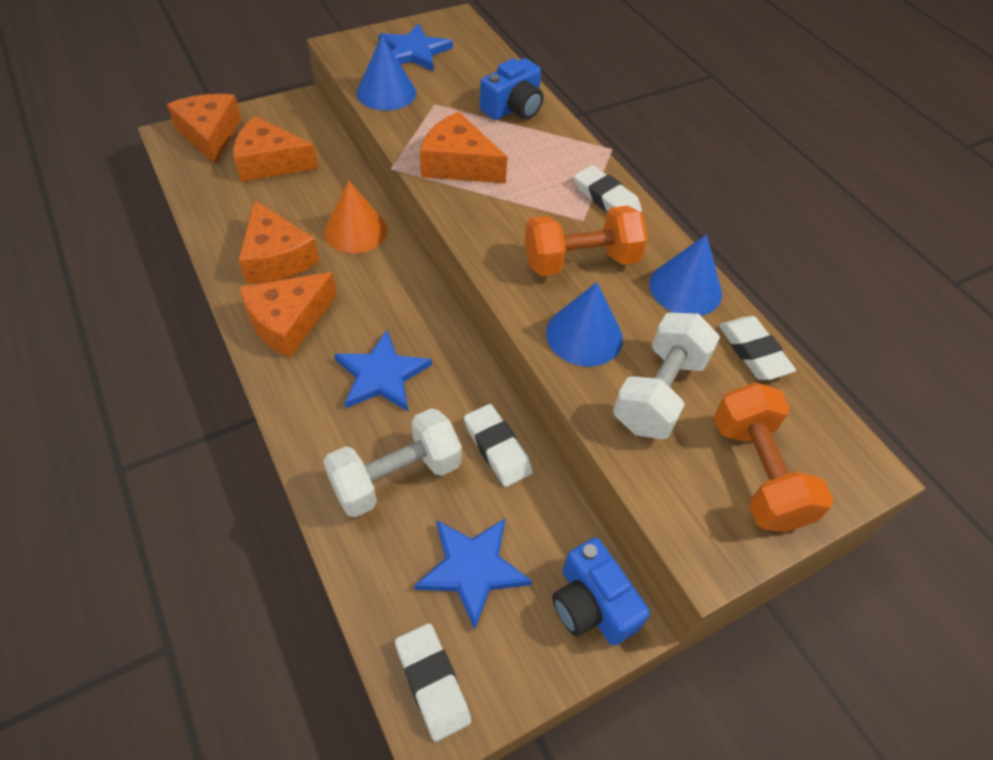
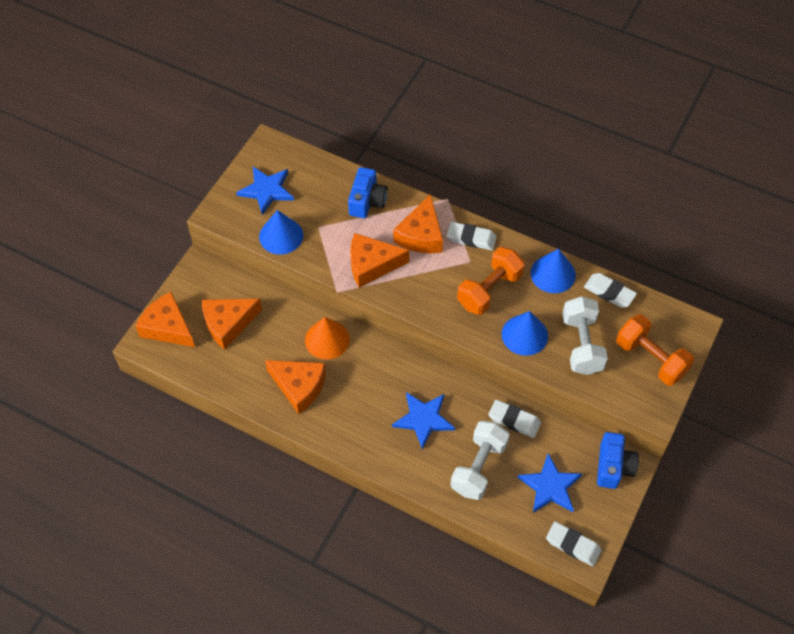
camera: 30 degrees left, 5 degrees up
orange cheese [239,272,337,358] -> orange cheese moved to [393,194,443,253]
blue camera [552,538,650,646] -> blue camera turned 105 degrees counterclockwise [597,432,639,489]

